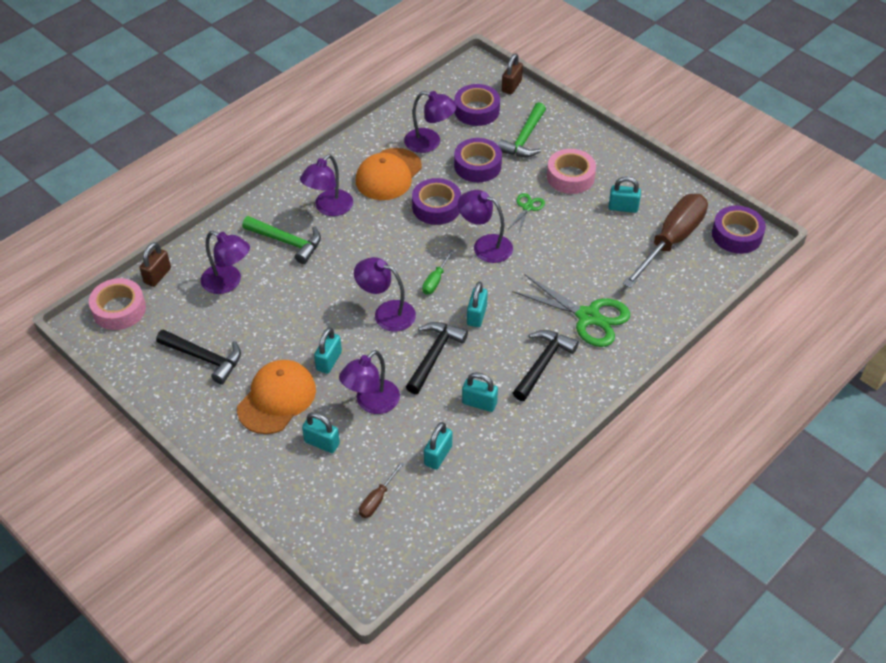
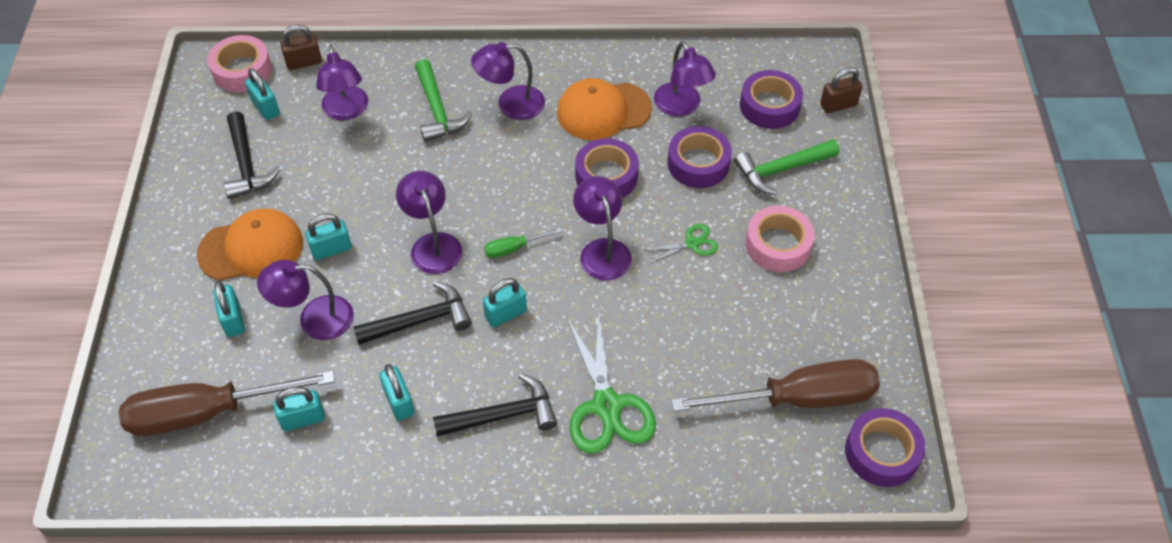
camera: 45 degrees right, 5 degrees up
brown screwdriver [359,462,404,518] -> brown screwdriver [119,371,335,436], size x2.37
turquoise padlock [609,176,641,213] -> turquoise padlock moved to [245,68,280,120]

